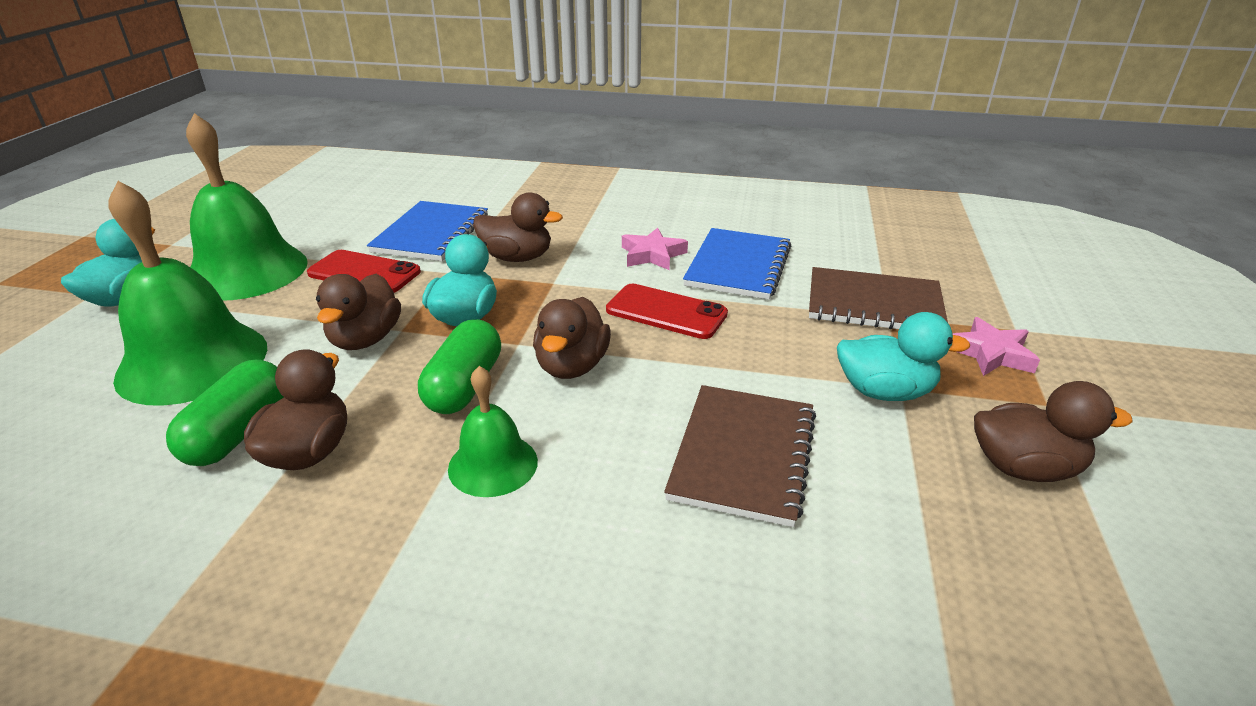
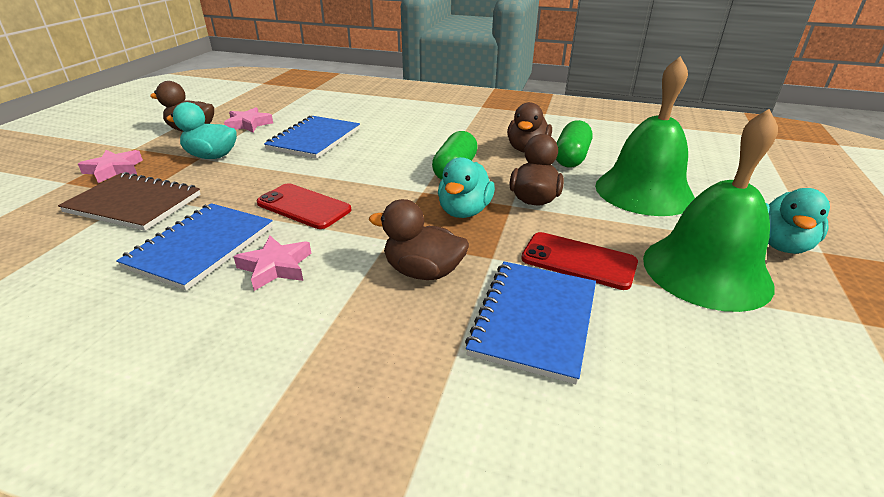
camera: 175 degrees left, 0 degrees up
green bell [448,366,538,497] -> none
brown duck [533,297,611,379] -> none
brown notebook [664,385,816,527] -> blue notebook [264,116,360,159]
none -> pink star [224,107,273,132]

